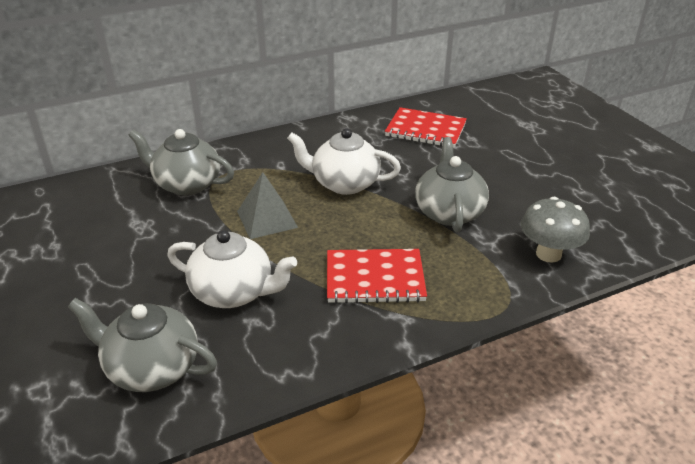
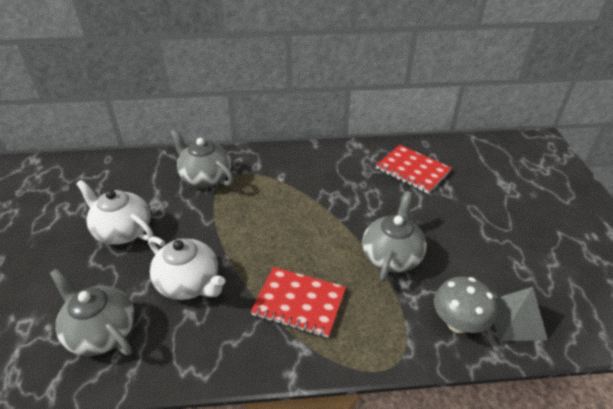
camera: 20 degrees right, 5 degrees up
grey pyramid [237,172,298,239] -> grey pyramid moved to [494,287,548,341]
white teapot [287,128,401,195] -> white teapot moved to [76,180,153,245]

